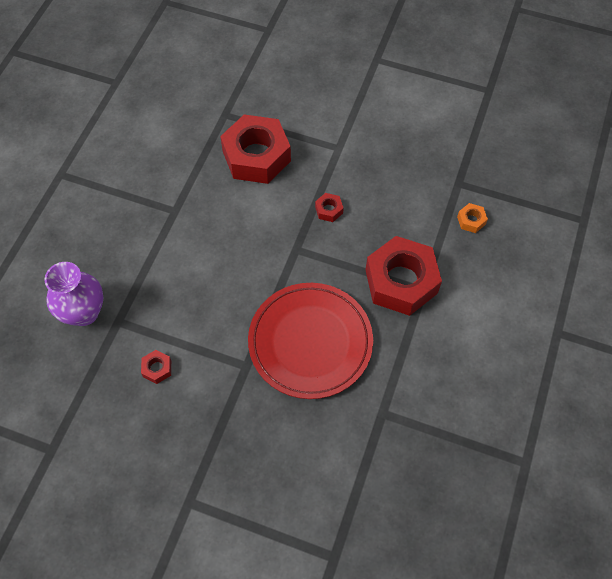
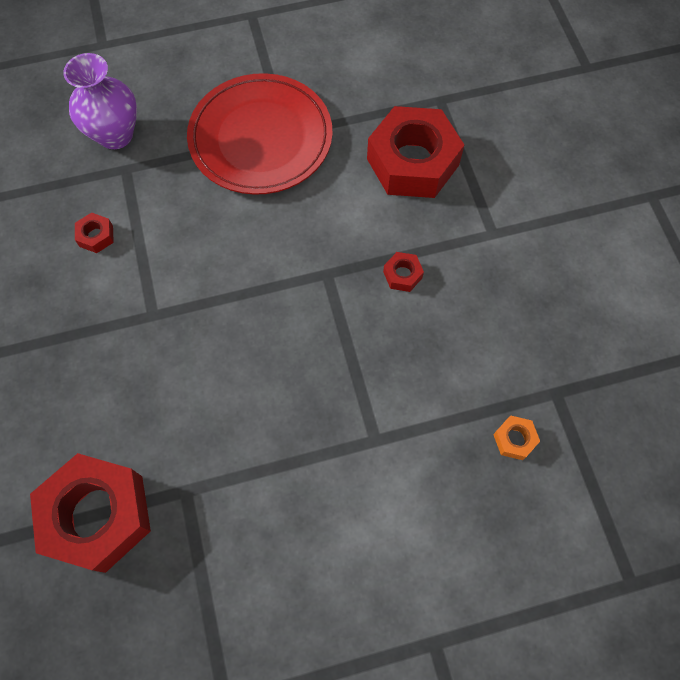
camera: 55 degrees right, 5 degrees up
red plate [248,283,373,399] -> red plate moved to [187,73,333,195]
red nut [366,236,442,316] -> red nut moved to [30,453,151,573]

